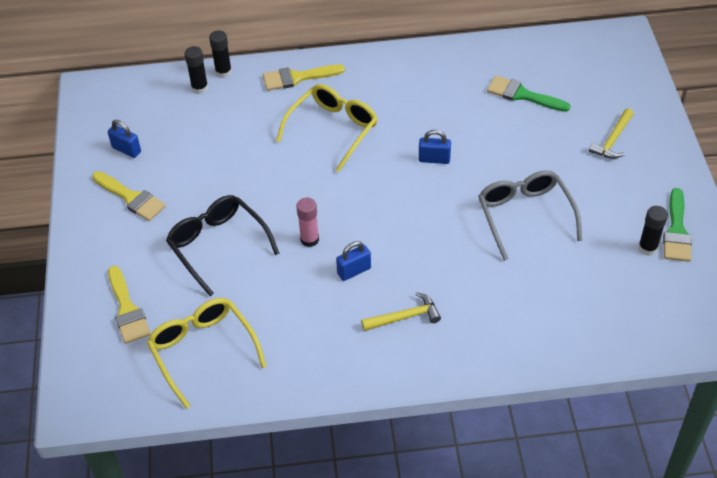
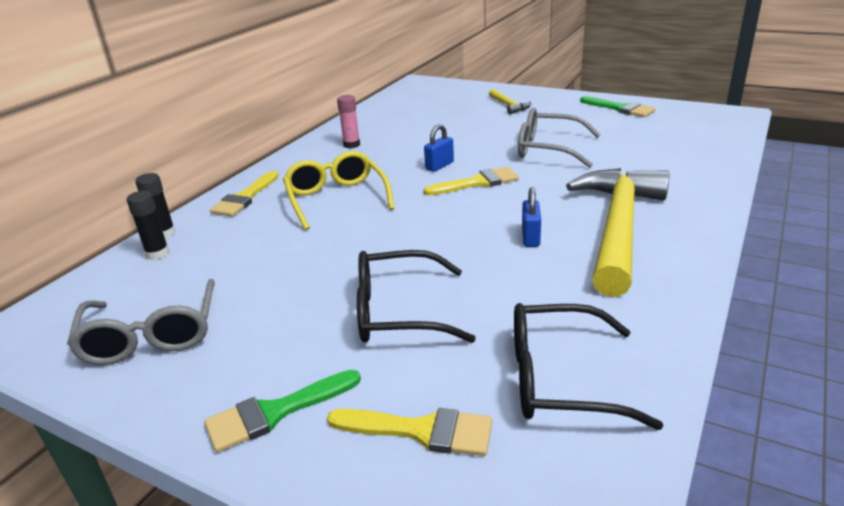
camera: 55 degrees left, 20 degrees down
yellow brush [92,171,166,221] -> yellow brush moved to [423,167,519,195]
blue padlock [108,120,141,158] -> grey glasses [67,279,215,365]
yellow glasses [147,298,267,409] -> black glasses [514,303,663,430]
pink glue stick [296,198,319,247] -> pink glue stick moved to [337,95,360,148]
yellow hammer [361,292,441,331] -> yellow hammer [566,168,669,297], size x2.39
green brush [487,76,571,112] -> green brush moved to [204,370,361,453]
black glue stick [638,206,668,256] -> none

